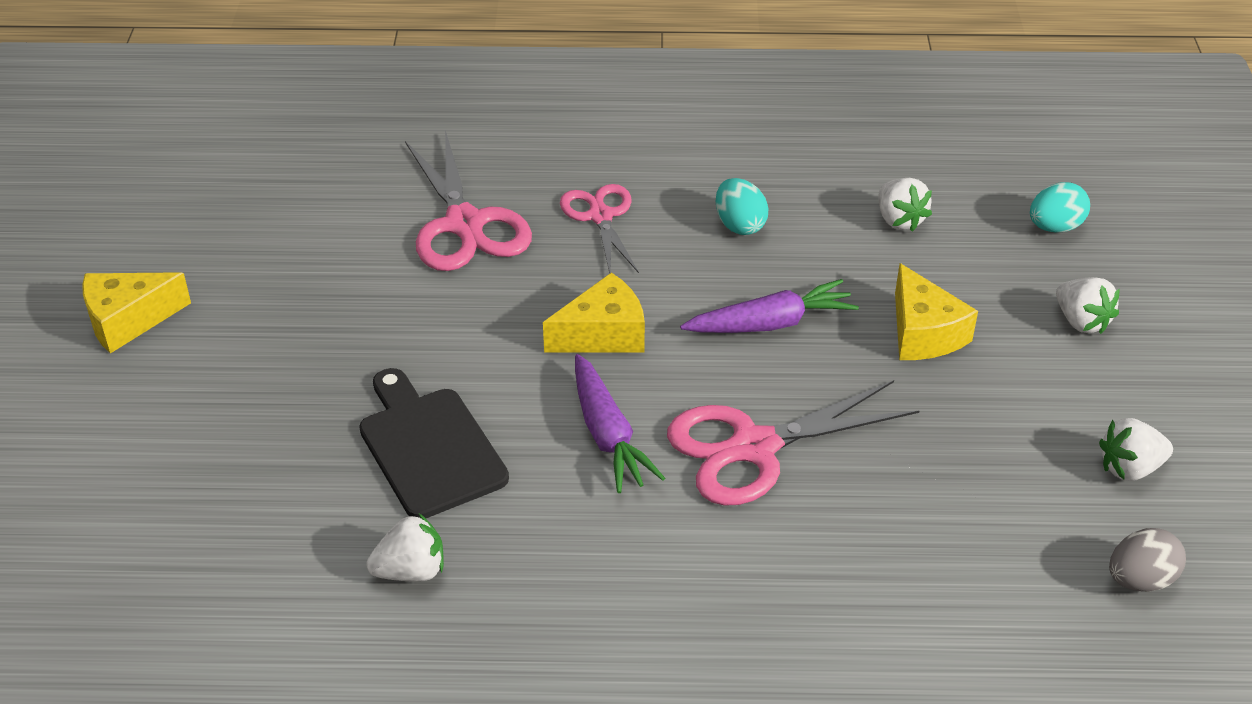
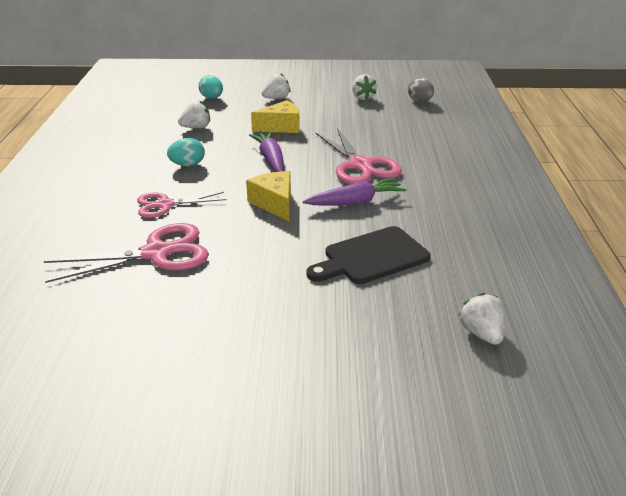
camera: 90 degrees left, 10 degrees down
yellow cheese [82,272,191,353] -> none
white strawberry [366,514,444,582] -> white strawberry moved to [459,293,505,345]

